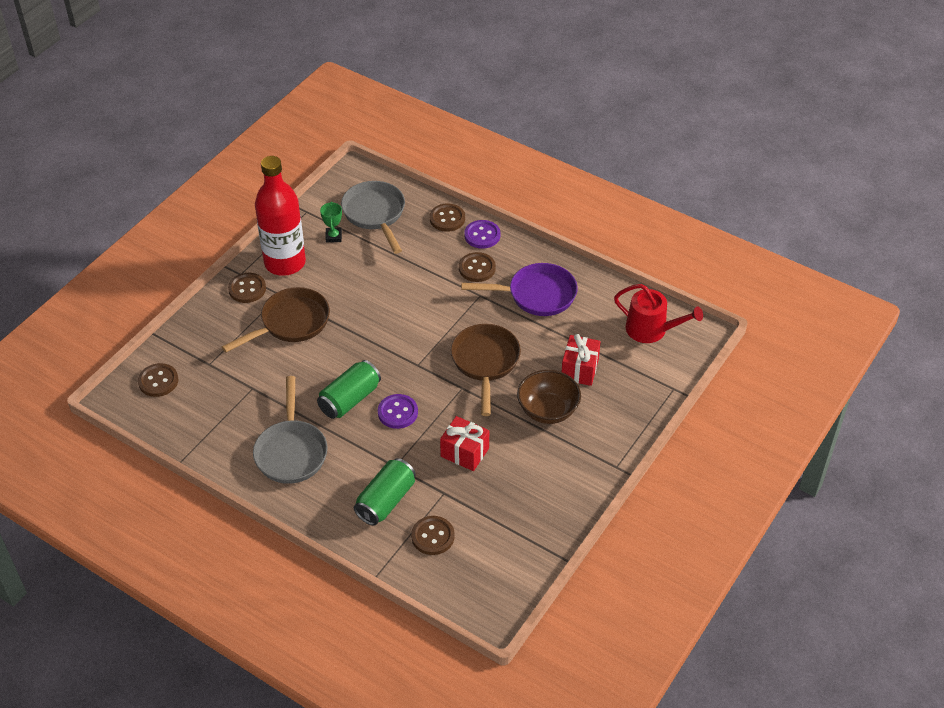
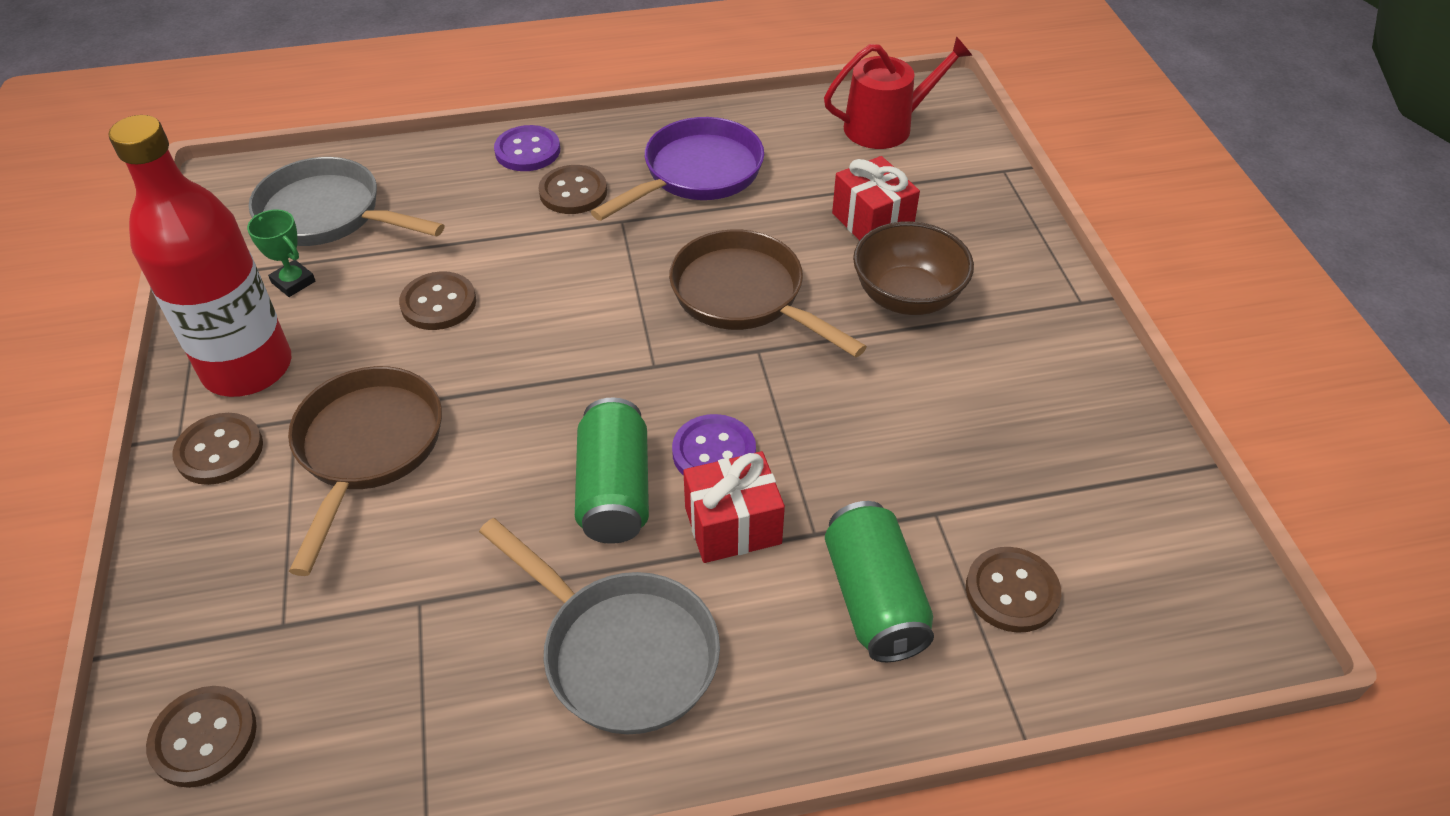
camera: 45 degrees left, 0 degrees up
brown button [430,203,465,232] -> brown button moved to [399,271,476,330]
red gift [440,416,489,471] -> red gift moved to [683,451,785,563]

